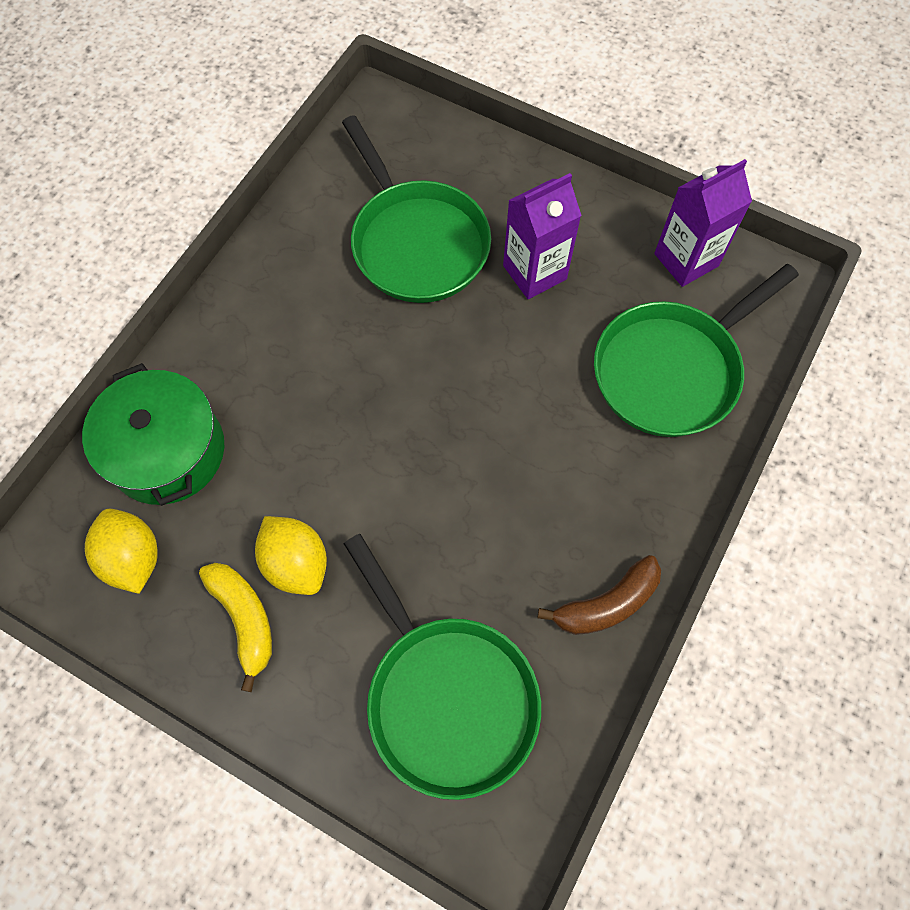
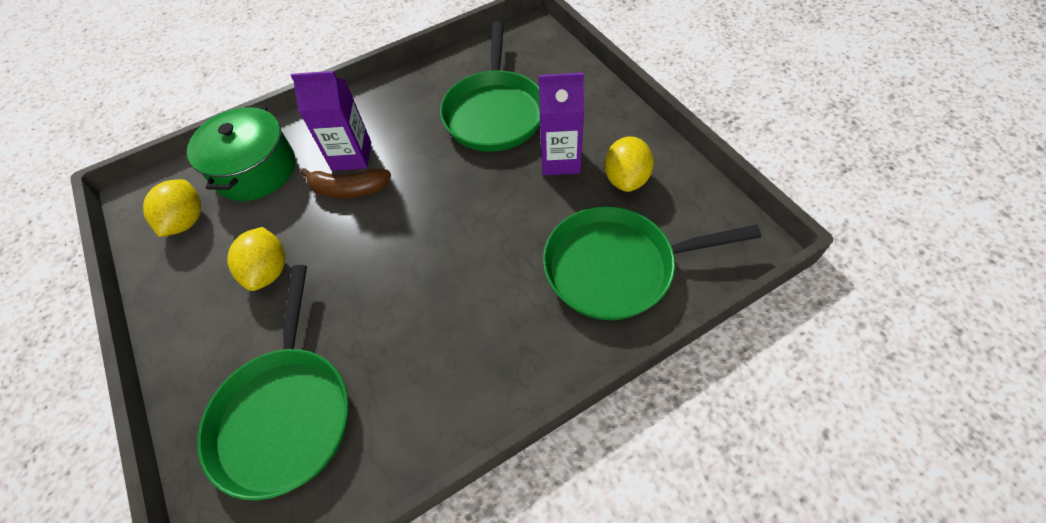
camera: 35 degrees right, 10 degrees down
yellow banana [199,563,272,692] -> none
brown banana [538,555,661,635] -> brown banana moved to [300,168,391,198]
purple carton [654,159,752,287] -> purple carton moved to [291,71,371,171]
none -> yellow lemon [604,136,654,192]

